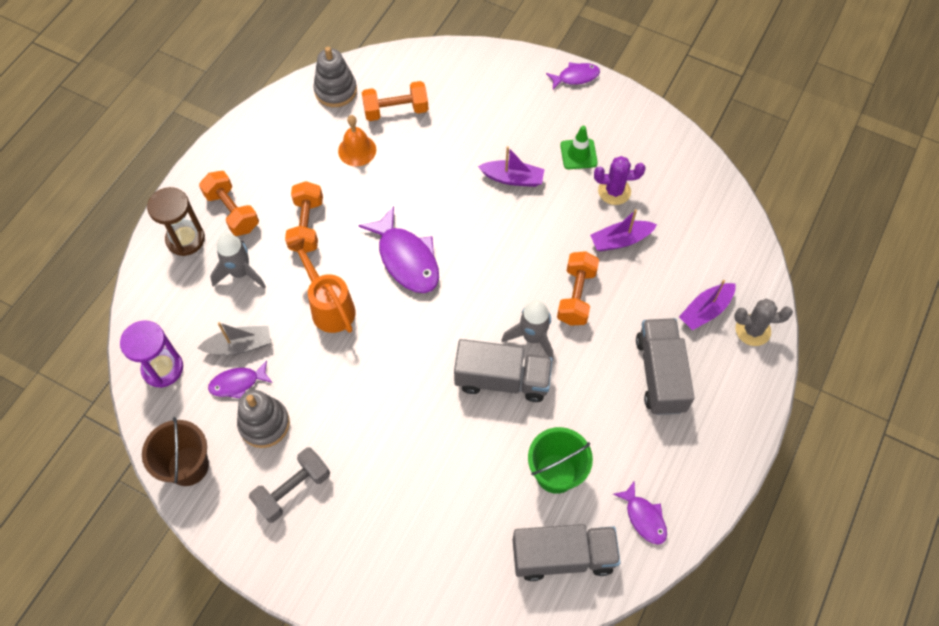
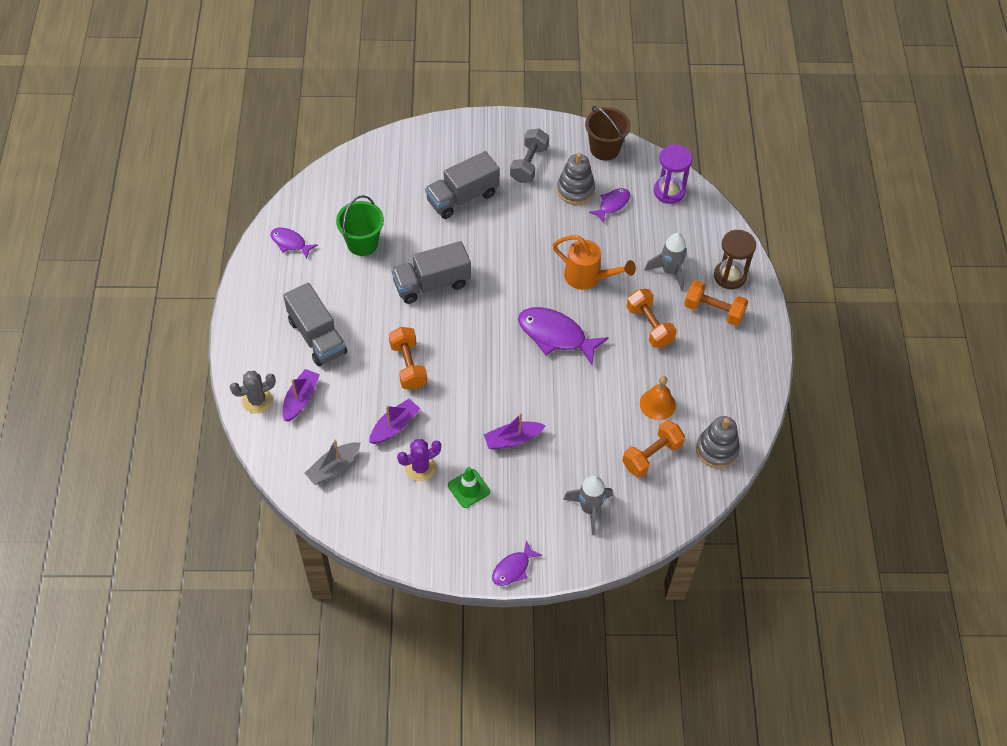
camera: 150 degrees right, 5 degrees down
grey boat [198,322,271,355] -> grey boat moved to [305,439,361,485]
grey rocket [502,300,554,361] -> grey rocket moved to [563,475,613,535]
grey truck [513,524,620,581] -> grey truck moved to [425,151,500,219]

